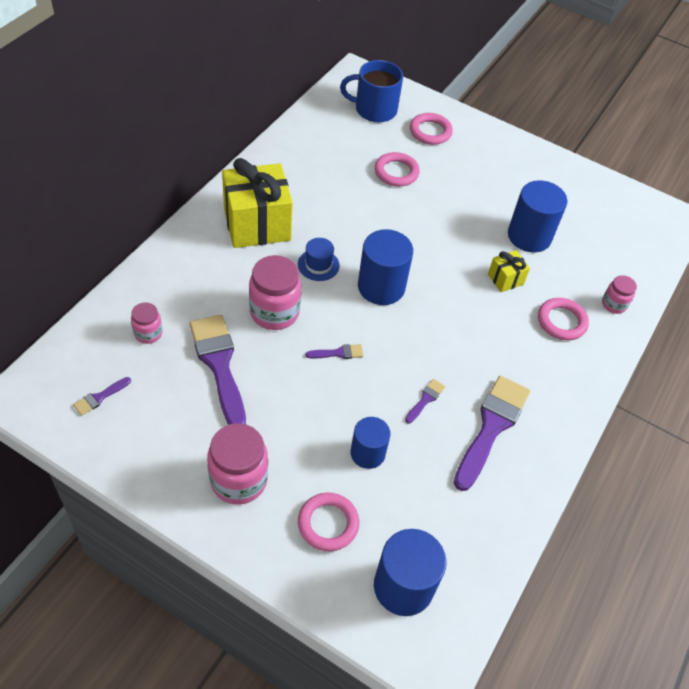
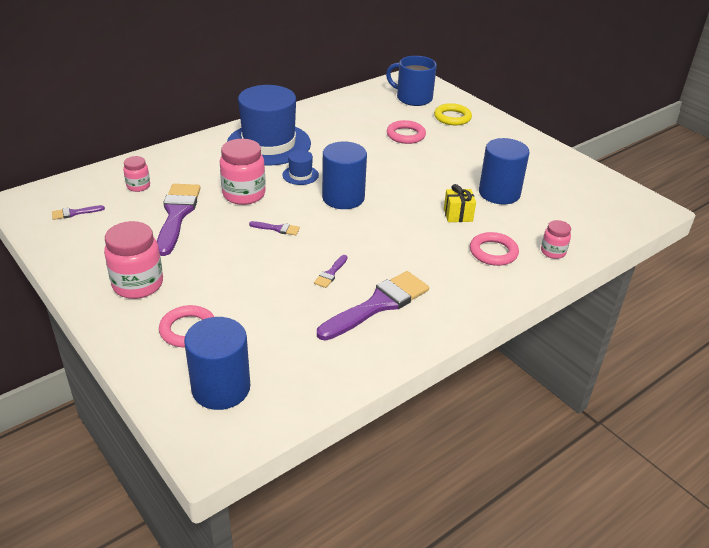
camera: 25 degrees right, 15 degrees down
yellow gift [222,158,293,248] -> blue hat [227,85,311,166]
blue cylinder [351,417,391,469] -> none
purple brush [405,379,445,423] -> purple brush turned 150 degrees clockwise [314,255,347,288]
pink ring [410,113,453,145] -> yellow ring [434,103,472,125]

